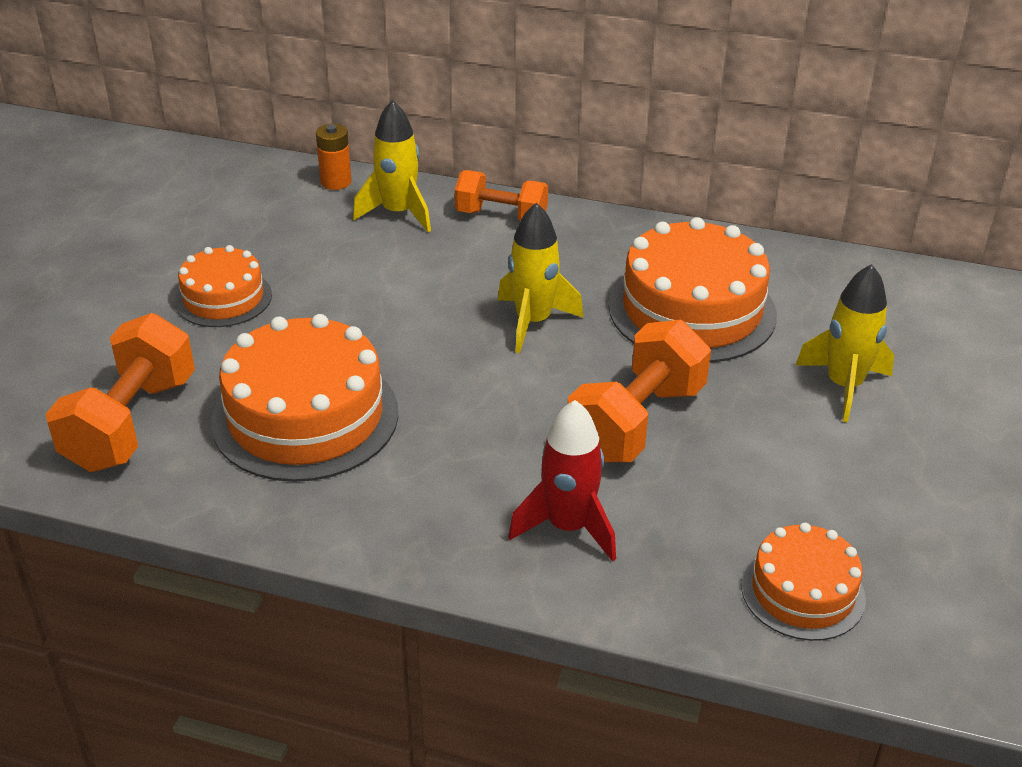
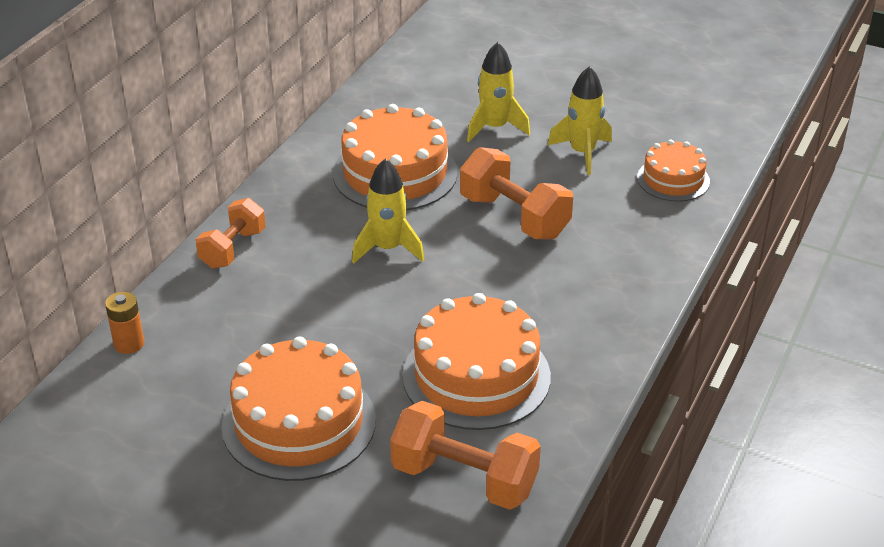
camera: 80 degrees left, 0 degrees up
orange cake [175,245,272,327] -> orange cake [222,337,376,481], size x1.74
yellow rocket [353,100,431,232] -> yellow rocket moved to [548,66,612,175]
red rocket [508,400,616,562] -> none

